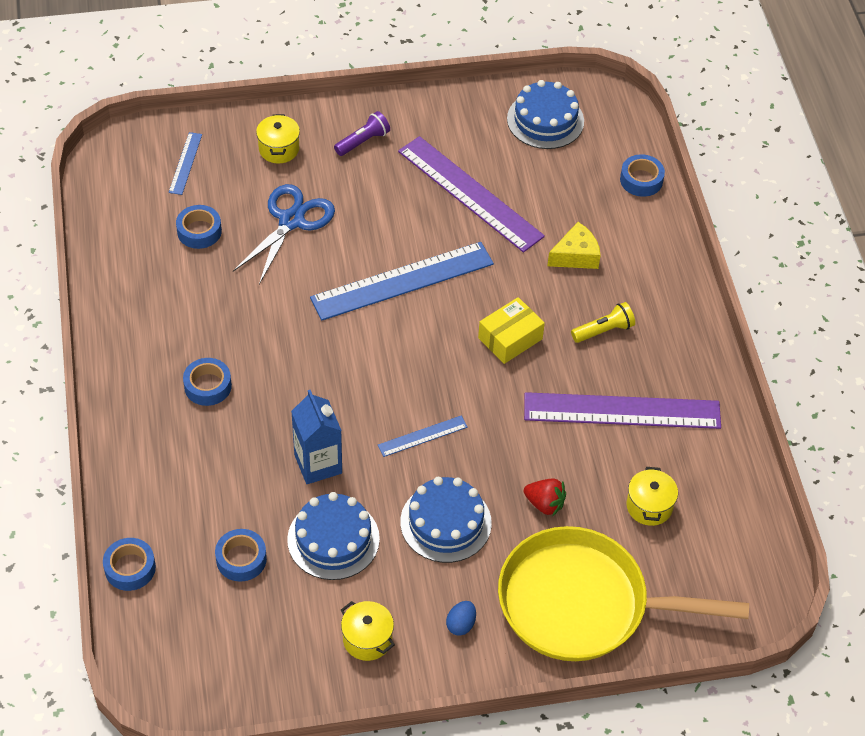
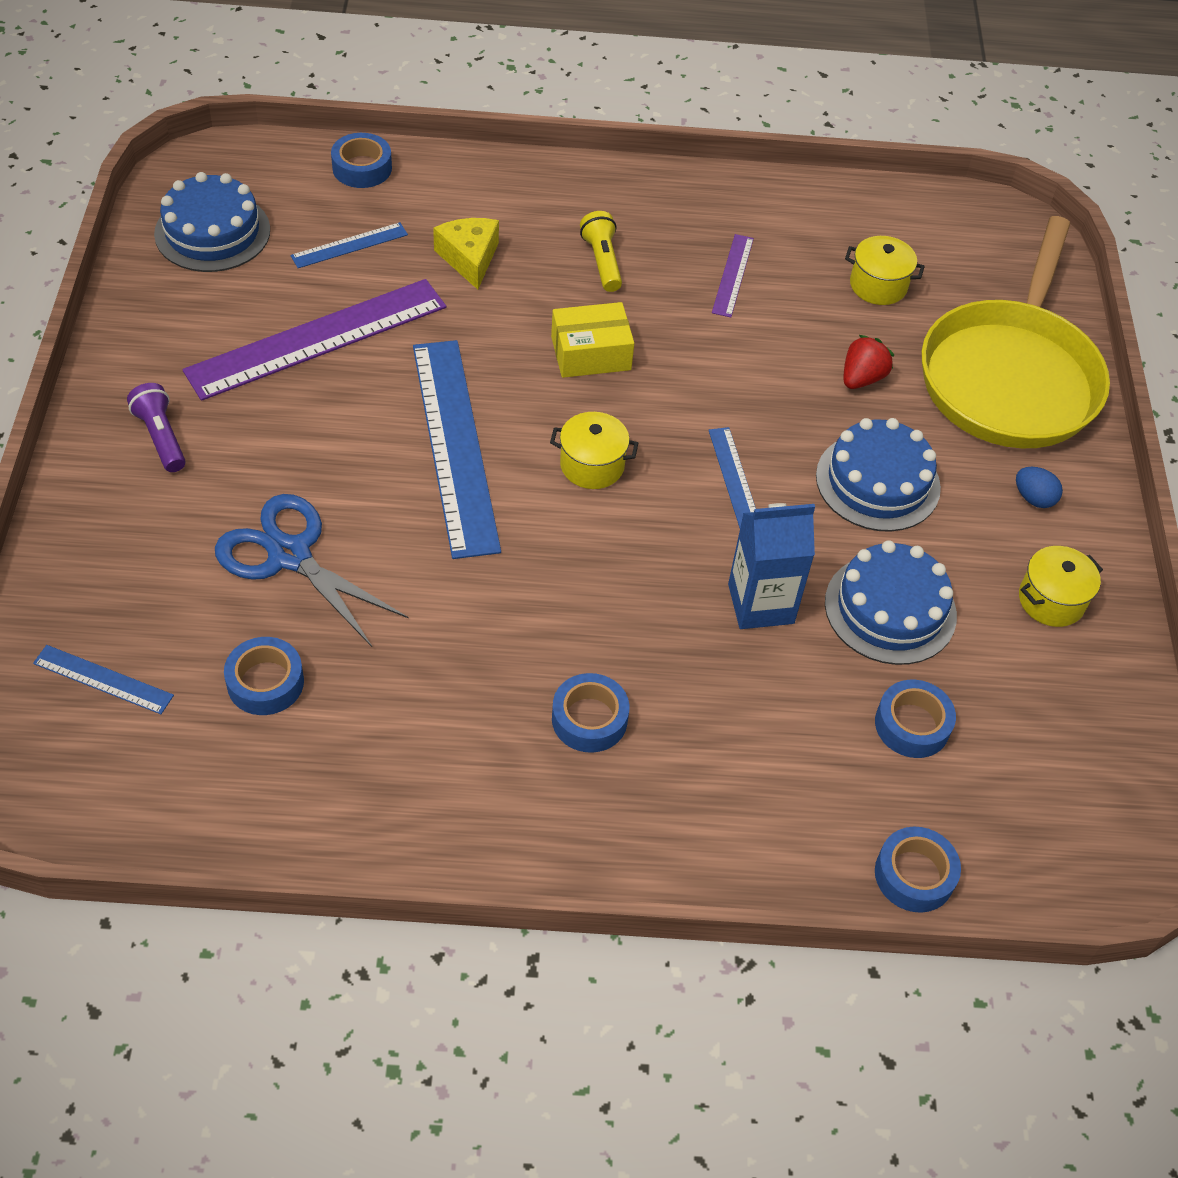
camera: 80 degrees left, 0 degrees up
yellow pot [256,114,300,164] -> yellow pot moved to [550,412,639,489]
yellow box [478,297,545,364] -> yellow box turned 75 degrees counterclockwise [551,302,634,378]
purple ruler [524,392,721,429] -> purple ruler [712,234,754,317], size x0.46
none -> blue ruler [290,222,408,268]

